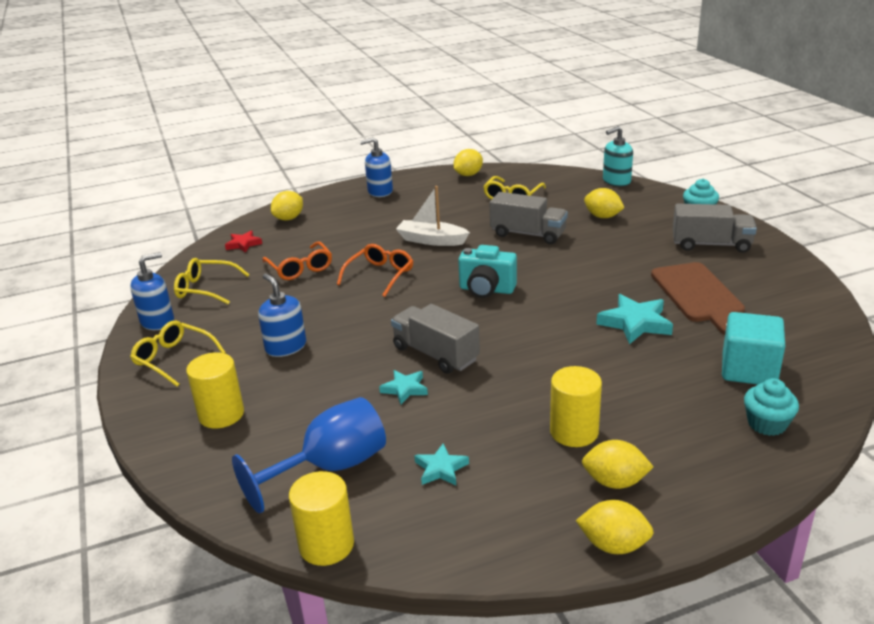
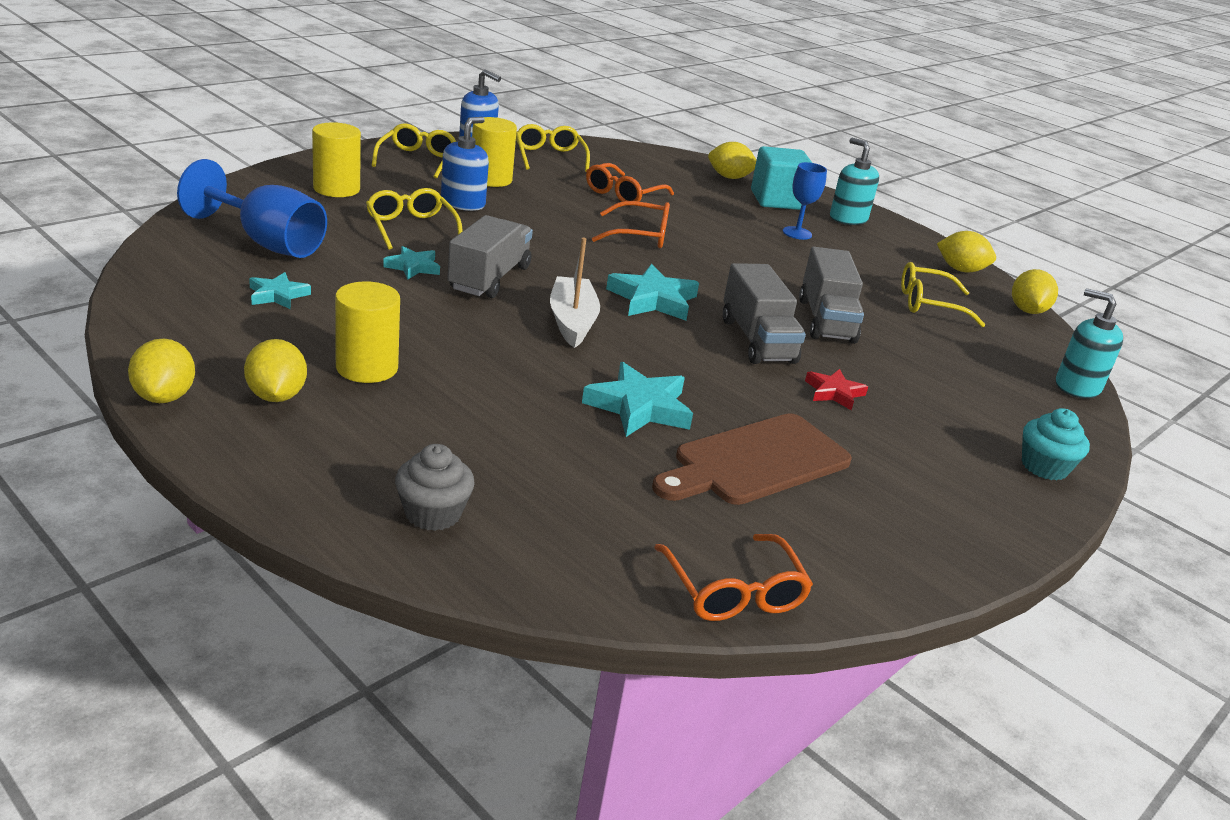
camera: 60 degrees right, 0 degrees up
red star [225,231,262,253] -> red star moved to [805,369,868,410]
yellow cylinder [289,471,354,566] -> yellow cylinder moved to [472,117,517,187]
blue soap dispenser [360,137,393,197] -> turquoise soap dispenser [830,138,879,225]
white boat [396,186,470,246] -> white boat moved to [550,238,600,348]
turquoise camera [458,245,517,298] -> turquoise star [606,264,699,321]
yellow lemon [584,188,624,218] -> yellow lemon moved to [1012,269,1058,314]
grey truck [673,204,757,253] -> grey truck moved to [723,263,806,364]
turquoise cube [722,312,785,385] -> turquoise cube moved to [751,146,812,210]
turquoise cupcake [744,378,799,436] -> grey cupcake [395,444,475,531]
none -> yellow glasses [366,188,463,249]
none -> orange glasses [654,534,813,621]
none -> blue goblet [783,162,827,240]

